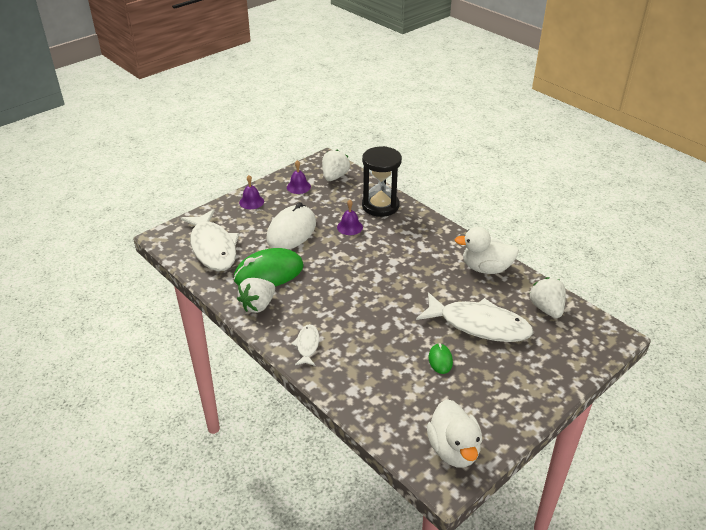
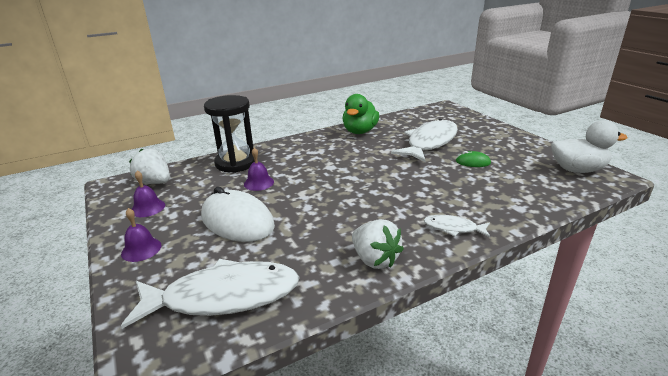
camera: 75 degrees left, 10 degrees down
green mouse [234,248,304,286] -> none
white duck [455,227,519,274] -> green duck [342,94,379,134]
white strawberry [529,277,566,318] -> none

